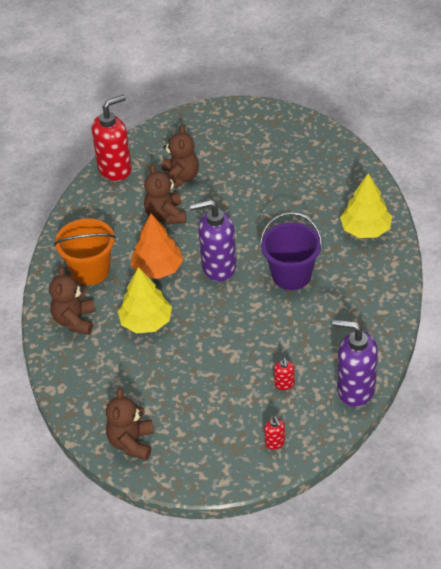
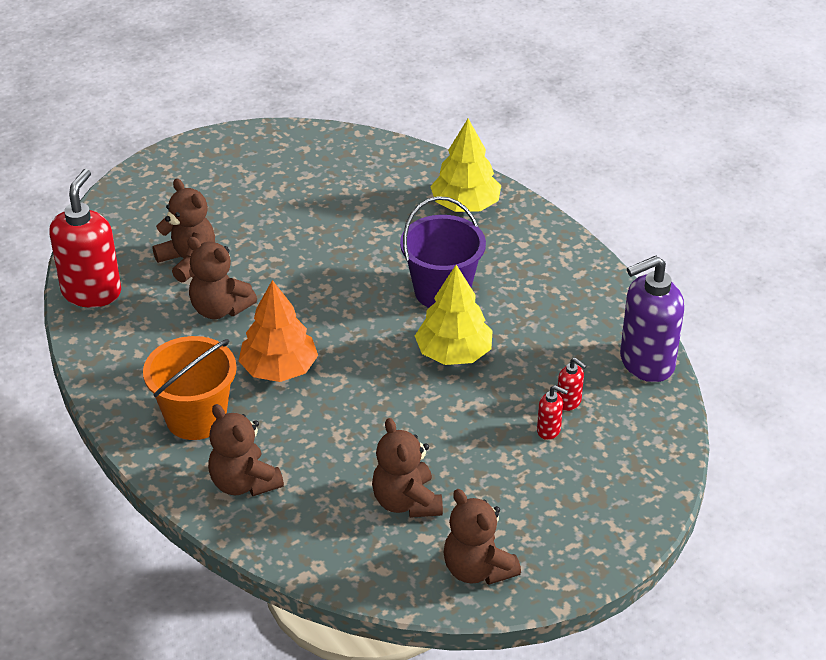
camera: 45 degrees left, 5 degrees down
yellow tree [118,267,172,333] -> yellow tree moved to [415,265,493,365]
purple soap dispenser [190,199,236,282] -> none
red soap dispenser [264,416,285,450] -> red soap dispenser moved to [537,385,568,440]
none -> brown teddy bear [372,418,443,518]

